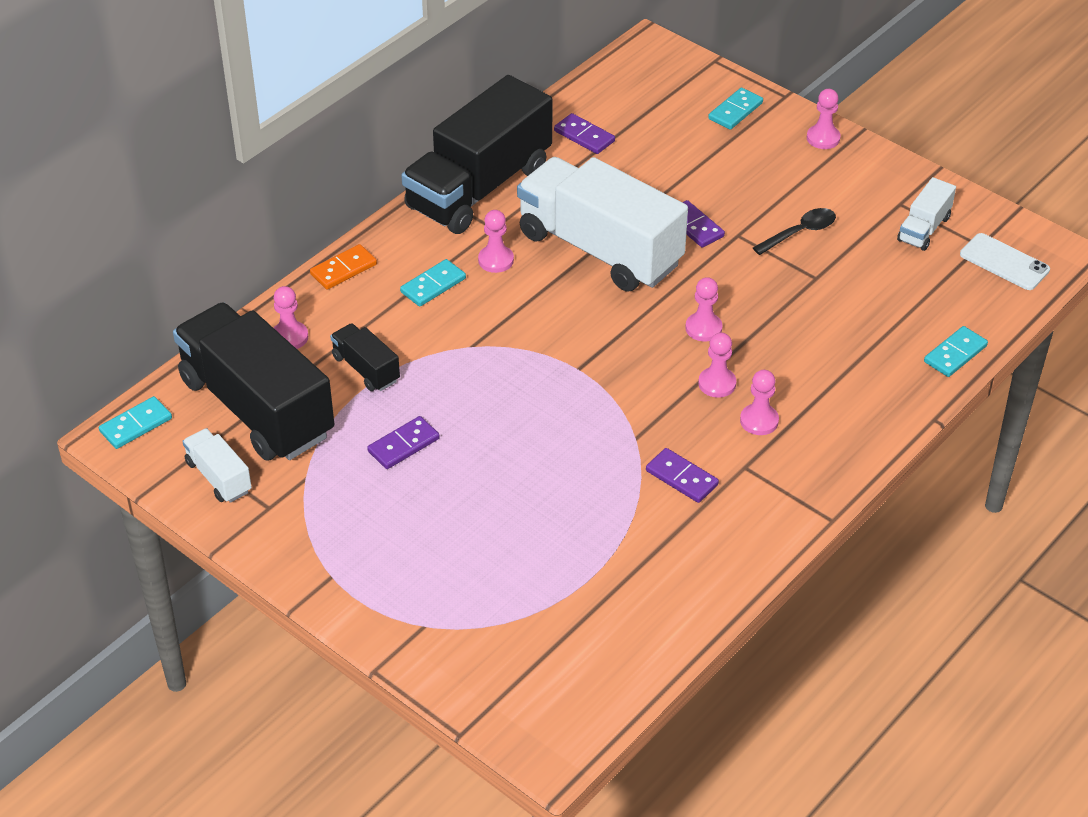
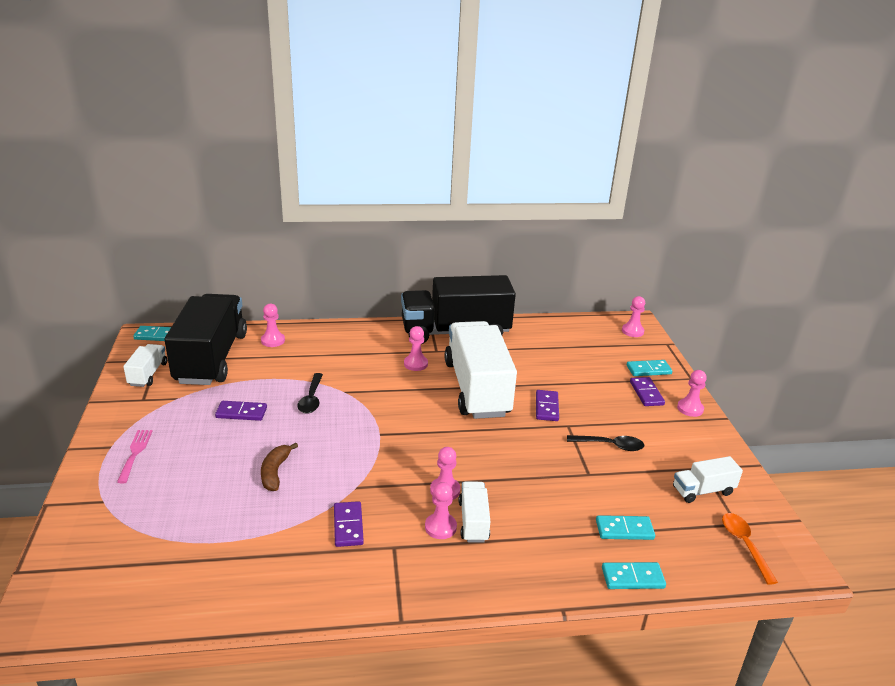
camera: 40 degrees right, 15 degrees down
orange domino [310,244,377,290] -> none
black truck [330,323,400,391] -> none
turquoise domino [400,259,466,307] -> turquoise domino moved to [596,515,655,540]
purple domino [554,113,615,154] -> purple domino moved to [630,377,665,406]
pink pawn [685,277,723,341] -> pink pawn moved to [622,296,645,337]
white phone [960,233,1050,290] -> orange spoon [722,513,778,585]
none -> pink fork [117,430,153,483]
none -> brown banana [261,443,298,491]
none -> black spoon [297,373,323,414]
none -> white truck [459,481,491,543]

